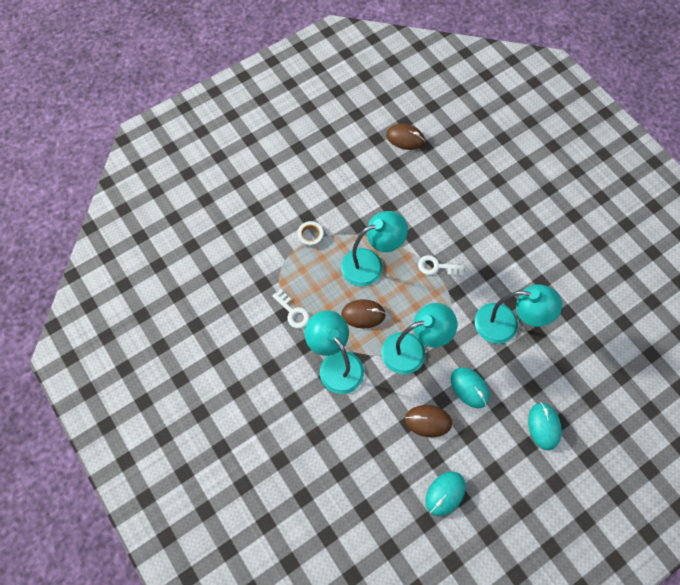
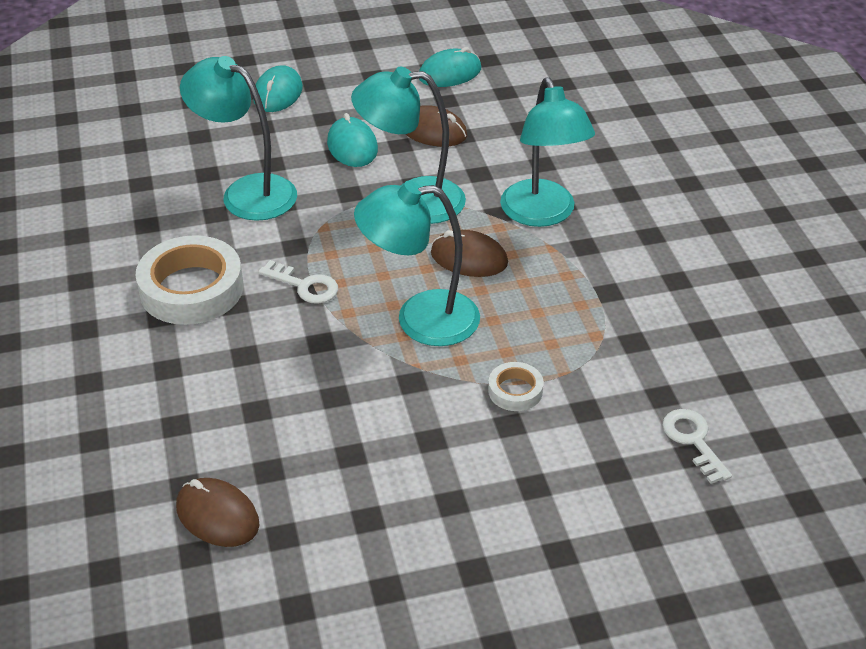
camera: 160 degrees left, 25 degrees down
white key [272,289,310,328] -> white key moved to [662,409,732,484]
none -> white tape [135,235,243,325]

